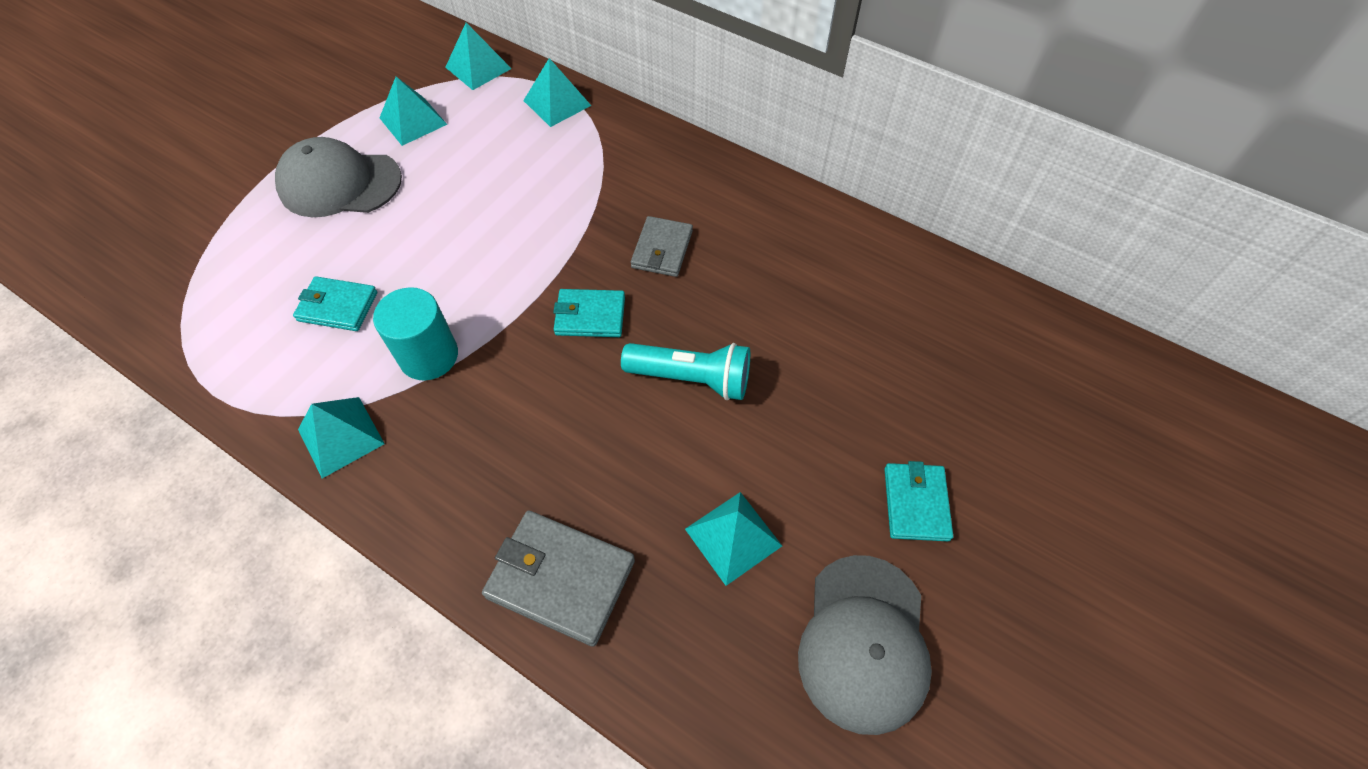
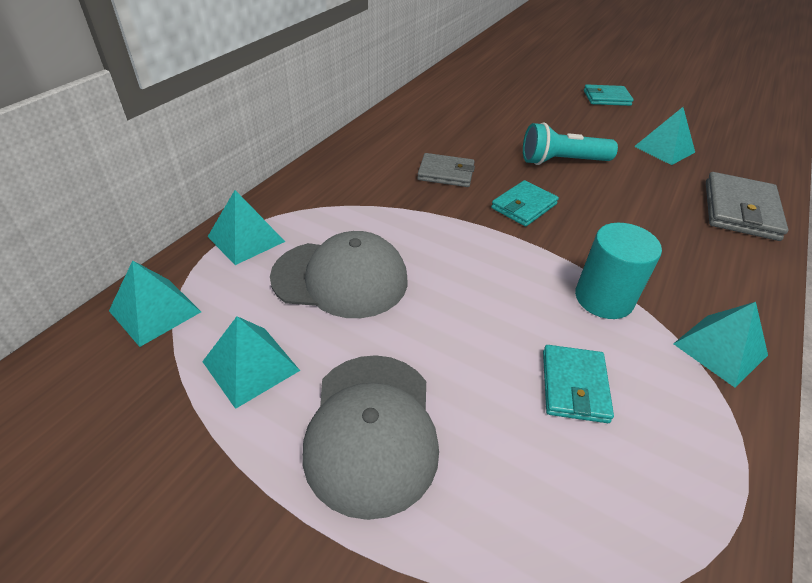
camera: 95 degrees left, 15 degrees down
turquoise wallet [553,289,625,337] -> turquoise wallet turned 45 degrees clockwise [491,180,559,227]
turquoise flashlight [621,343,750,400] -> turquoise flashlight turned 105 degrees counterclockwise [523,122,618,165]
grey cap [798,555,932,735] -> grey cap moved to [270,231,407,318]

